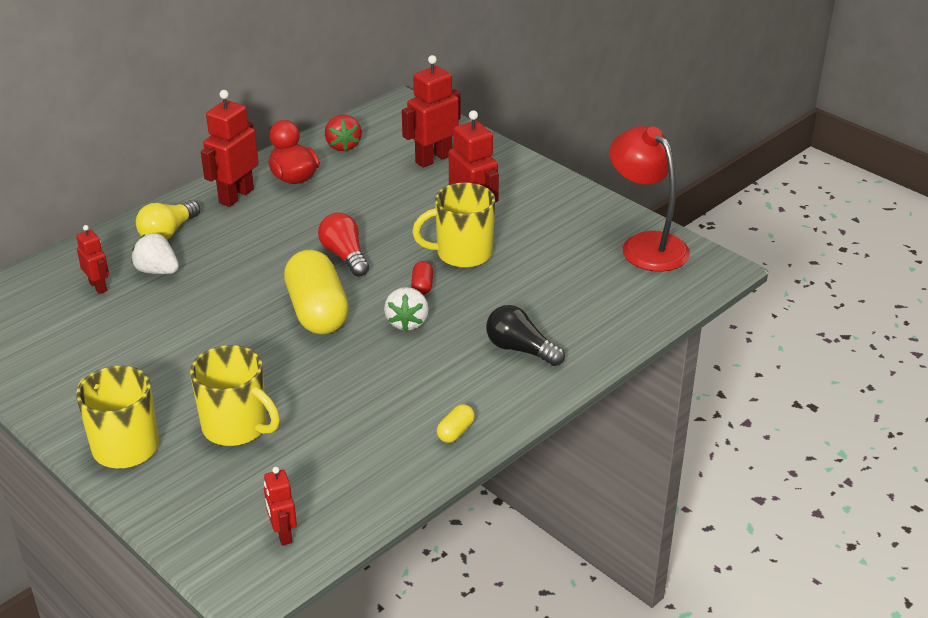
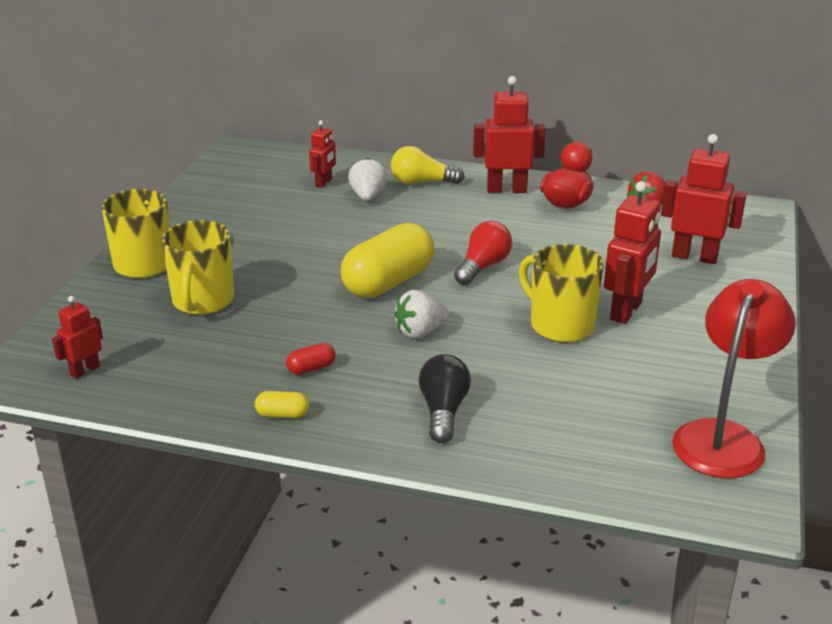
camera: 60 degrees right, 5 degrees down
red capsule [411,261,433,295] -> red capsule moved to [286,343,336,375]

